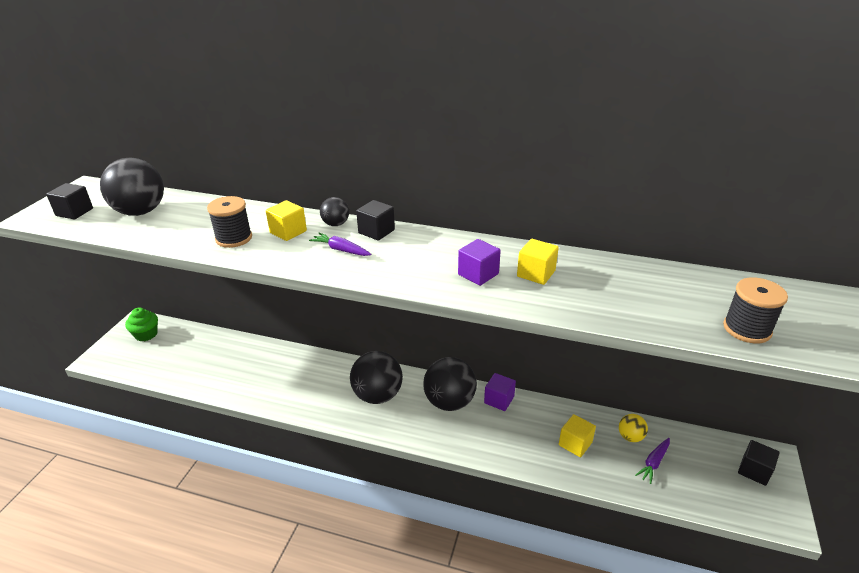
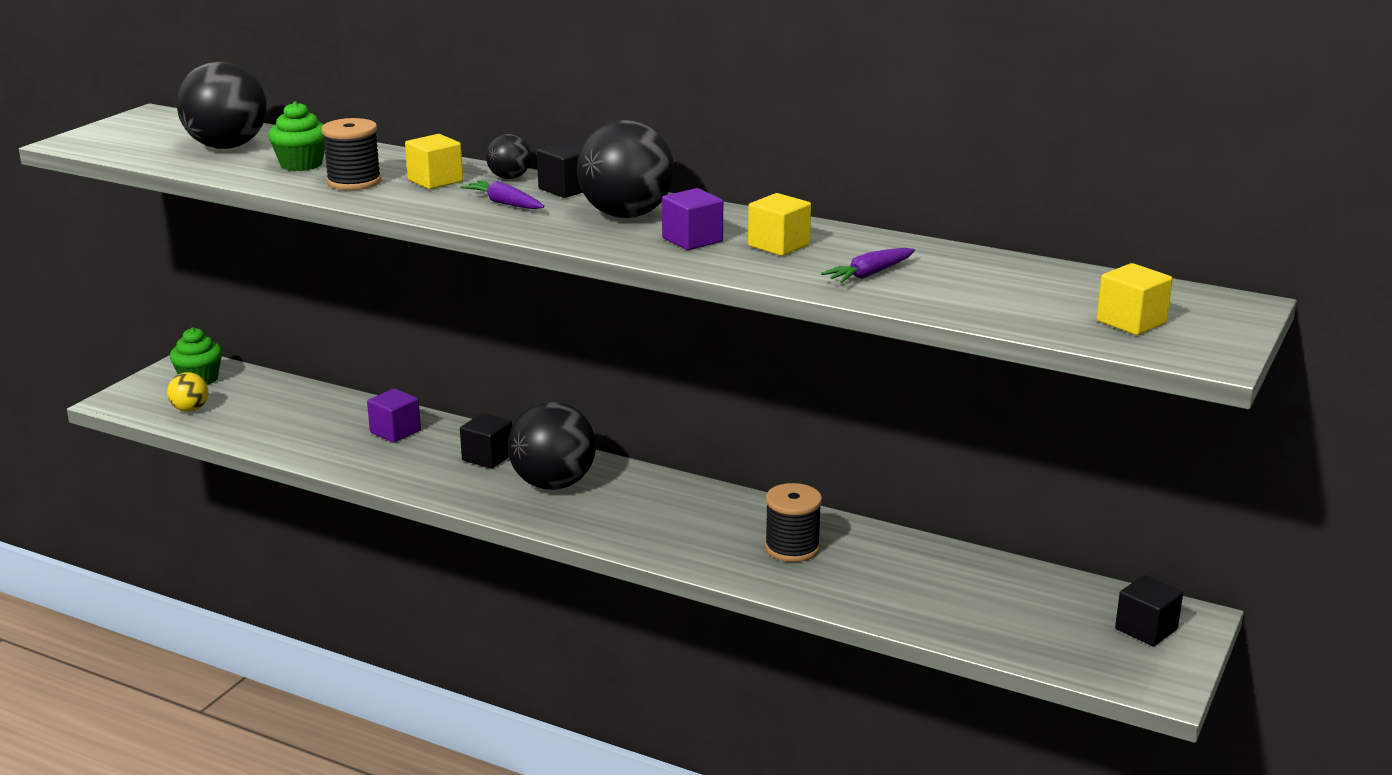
camera: 10 degrees right, 10 degrees down
black cube [46,183,93,219] -> black cube moved to [460,413,512,469]
black ball [423,357,477,411] -> black ball moved to [577,120,674,218]
purple cube [484,373,516,411] -> purple cube moved to [367,388,421,443]
yellow cube [559,414,596,457] -> yellow cube moved to [1096,263,1173,335]
yellow ball [619,414,648,442] -> yellow ball moved to [167,372,208,412]
purple carrot [635,438,670,484] -> purple carrot moved to [821,248,915,283]
black spool [723,278,788,343] -> black spool moved to [765,483,822,562]
none -> green cupcake [268,101,325,171]

